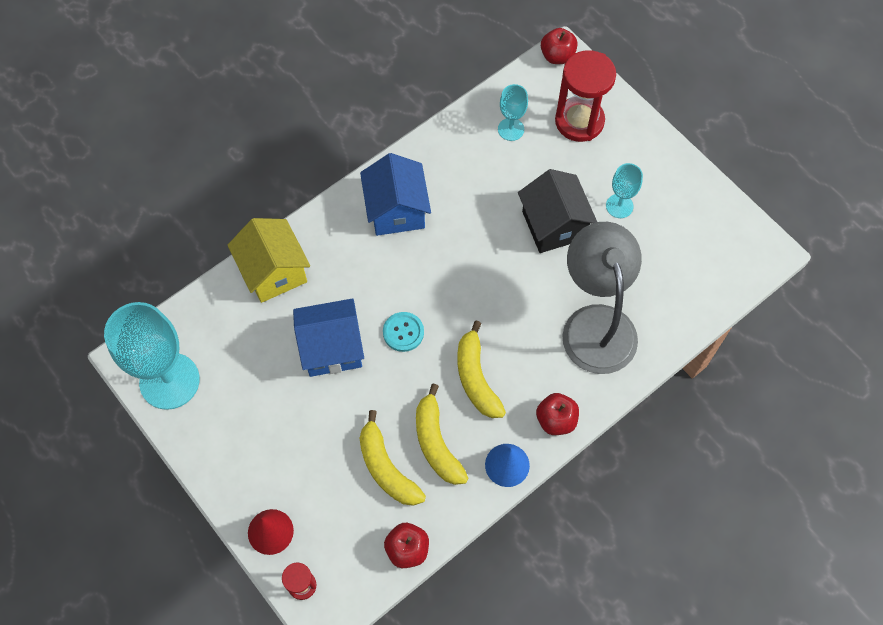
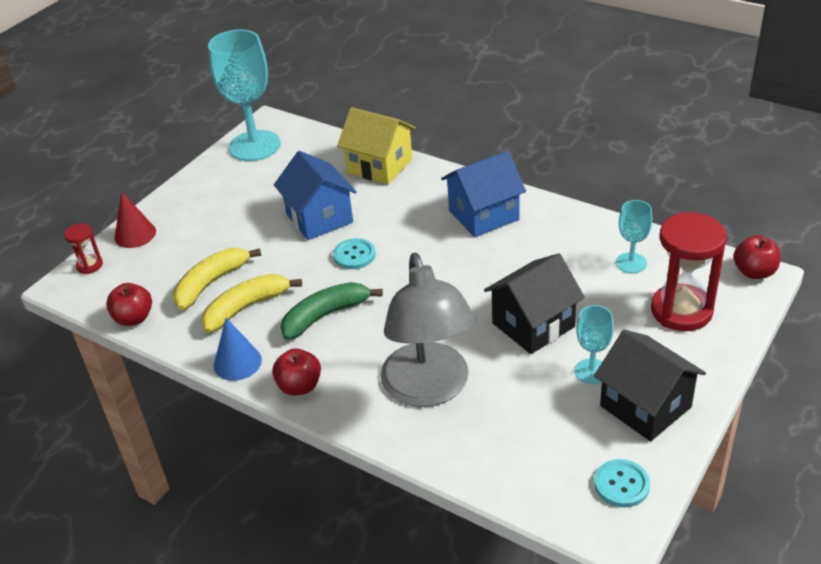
camera: 75 degrees right, 25 degrees down
yellow house [228,218,310,303] -> yellow house turned 75 degrees clockwise [337,107,416,185]
yellow banana [457,320,506,418] -> green banana [280,282,383,340]
grey lamp [562,222,642,374] -> grey lamp turned 105 degrees clockwise [380,253,475,407]
none -> black house [594,330,706,441]
none -> turquoise button [594,459,650,507]

